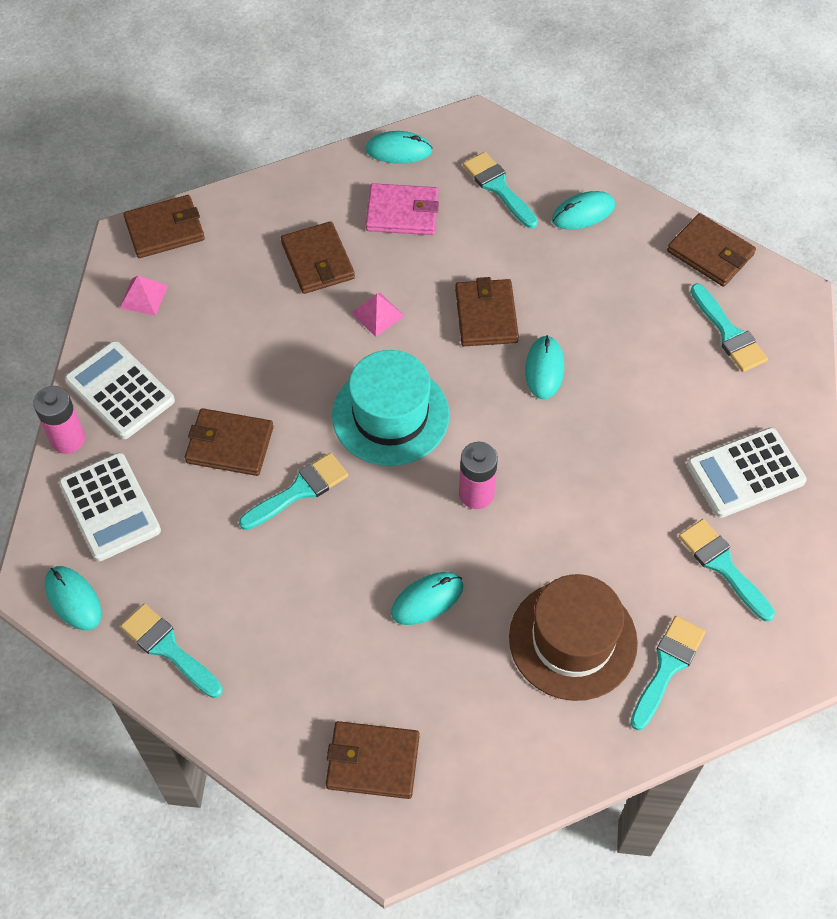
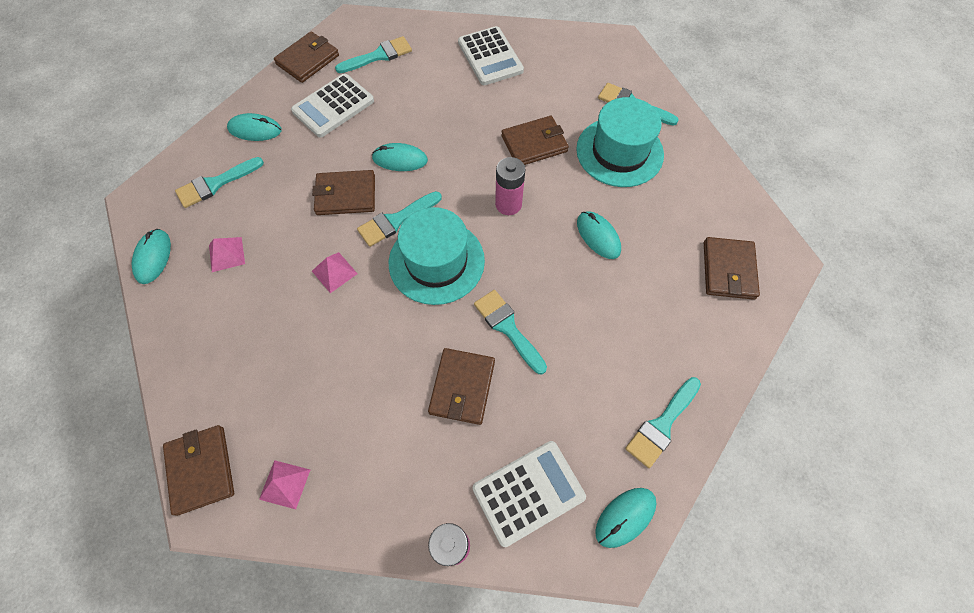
camera: 90 degrees left, 5 degrees up
white calculator [65,341,175,439] -> white calculator moved to [291,73,374,138]
brown wallet [281,221,355,294] -> brown wallet moved to [501,116,569,165]
pink wallet [366,183,439,235] -> pink pyramid [209,237,245,272]
brown hat [509,574,638,701] -> turquoise hat [576,97,664,187]
turquoise mouse [552,191,615,230] -> turquoise mouse turned 60 degrees counterclockwise [227,113,282,141]
turquoise brush [679,519,775,622] -> turquoise brush moved to [357,191,442,247]

